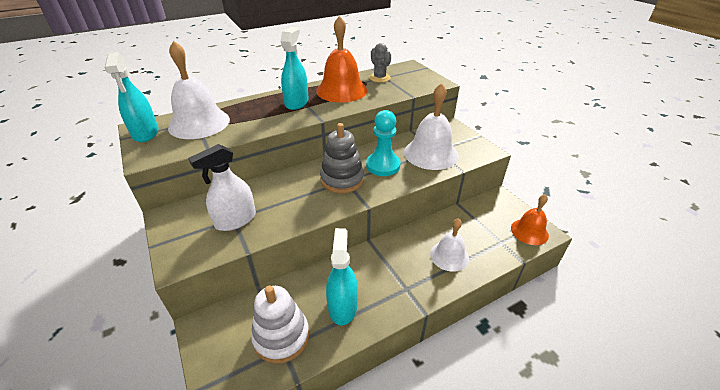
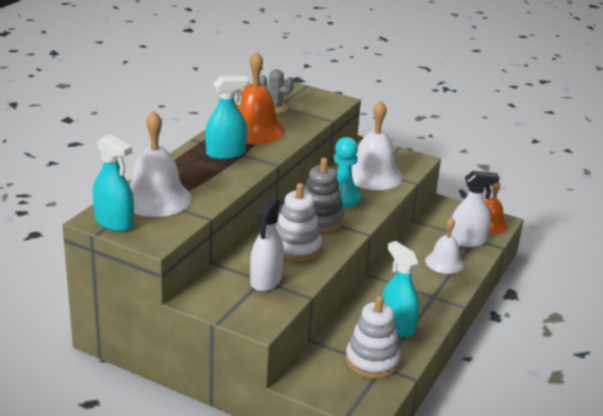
camera: 35 degrees left, 10 degrees down
turquoise spray bottle [281,27,309,110] -> turquoise spray bottle turned 90 degrees clockwise [205,76,249,159]
none -> white stacking toy [275,183,322,261]
none -> white spray bottle [451,171,499,247]

